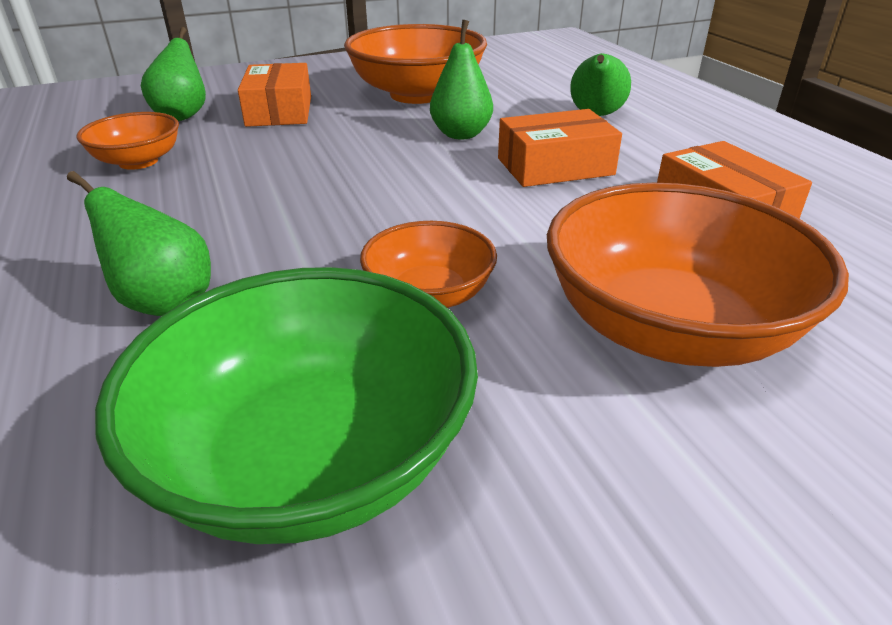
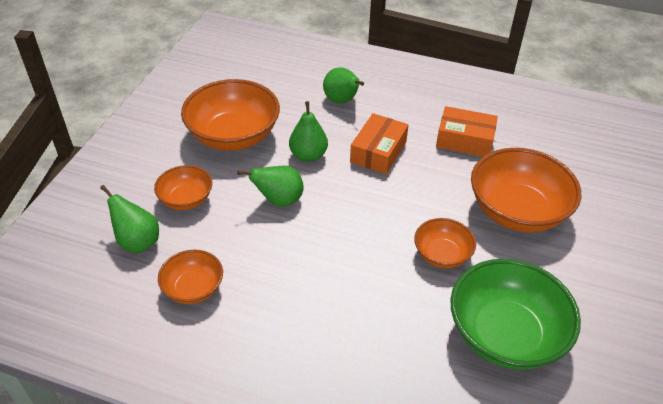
camera: 50 degrees left, 10 degrees up
green pear [67,171,211,316] -> green pear moved to [237,166,303,207]
orange box [238,63,311,127] -> orange bowl [154,165,212,210]

